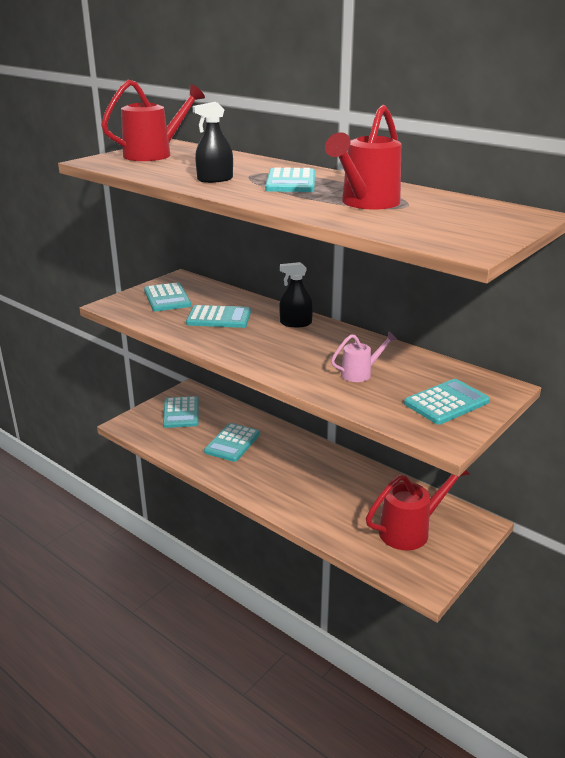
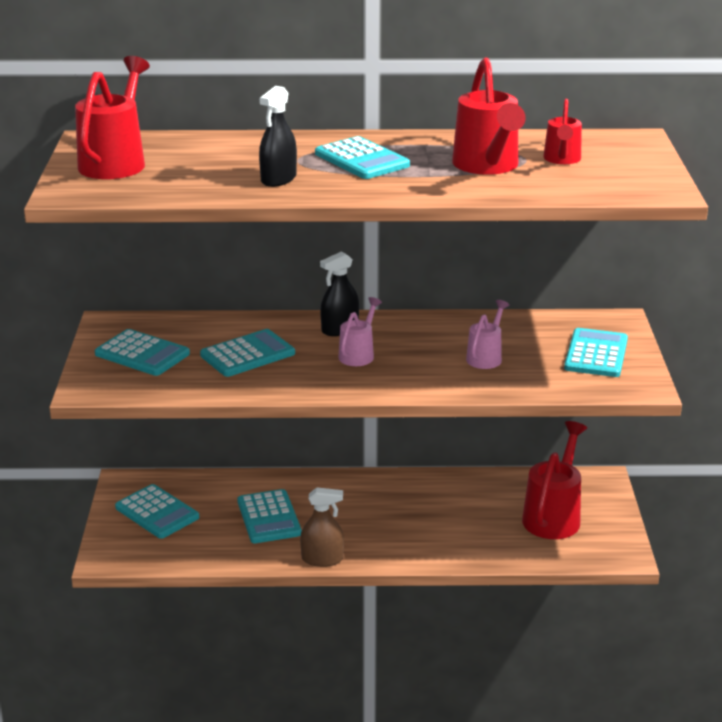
camera: 40 degrees left, 0 degrees up
none -> brown spray bottle [300,487,344,567]
none -> pink watering can [338,297,382,366]
none -> red watering can [543,99,582,164]

